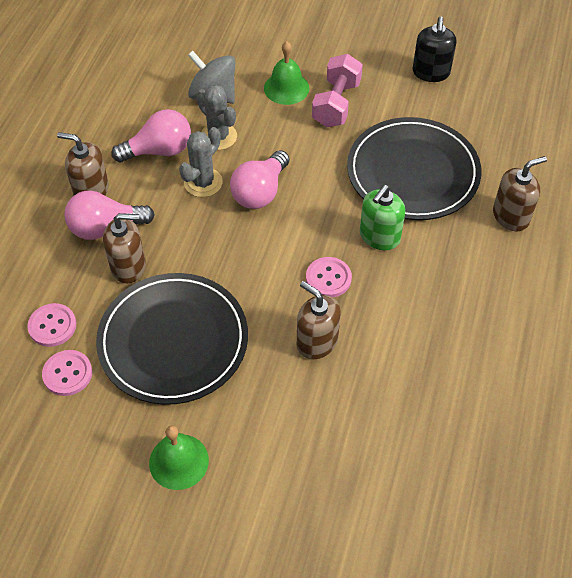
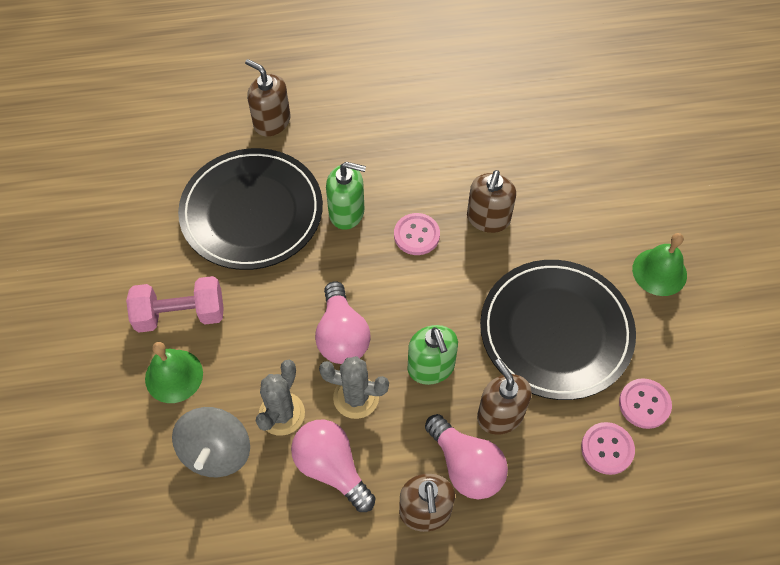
camera: 115 degrees left, 5 degrees up
pink light bulb [230,150,289,209] -> pink light bulb turned 75 degrees clockwise [315,282,371,364]
black soap dispenser [413,17,457,82] -> none
none -> green soap dispenser [408,325,458,385]

